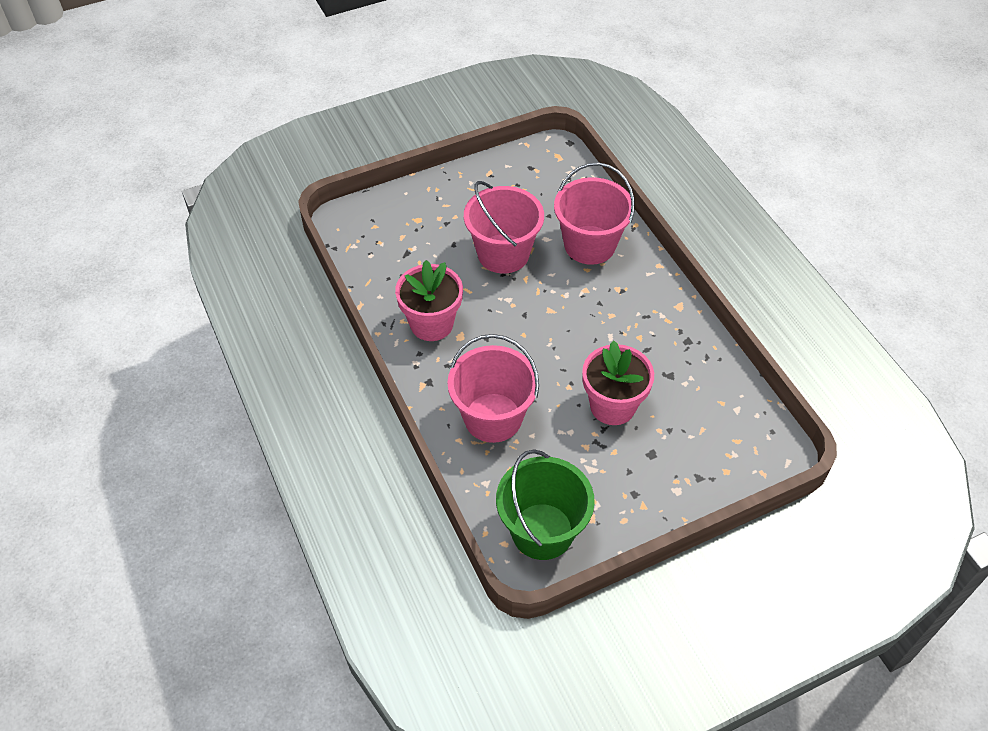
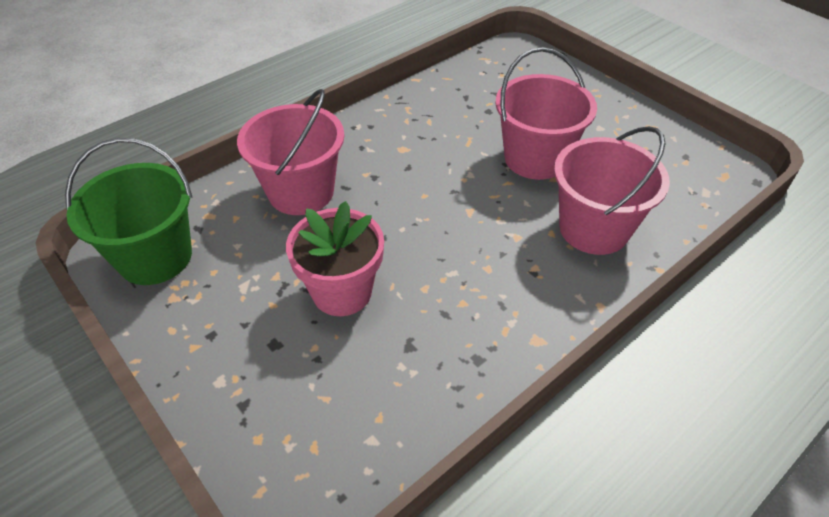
camera: 75 degrees right, 5 degrees down
pink flower pot [395,260,463,341] -> none

